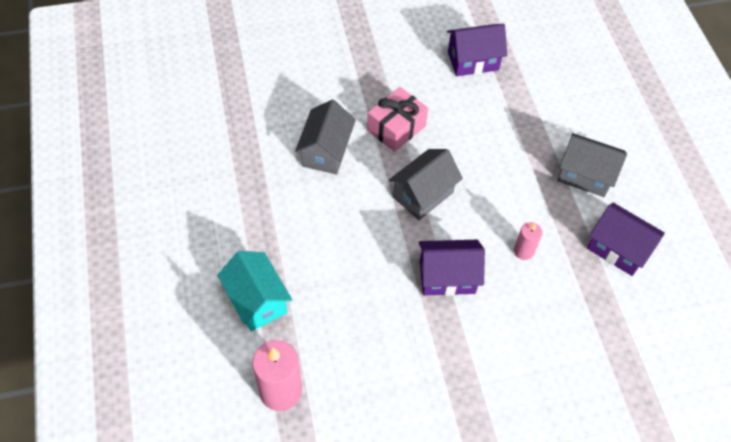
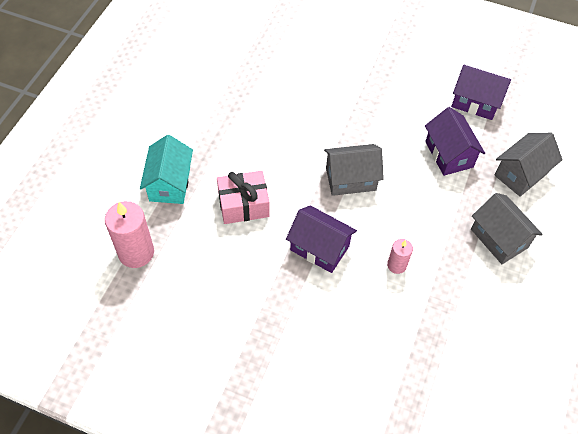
camera: 35 degrees right, 0 degrees up
grey house [295,100,356,175] -> grey house moved to [494,133,563,197]
pink gift [367,87,428,152] -> pink gift moved to [217,171,269,224]
purple house [587,203,665,276] -> purple house moved to [425,107,485,176]

